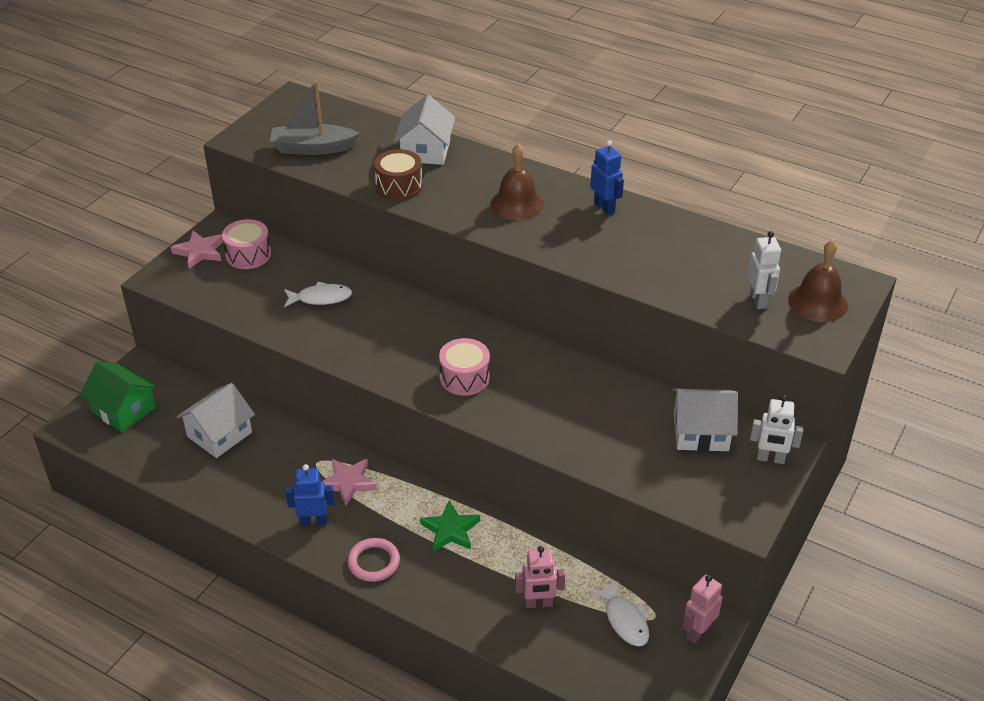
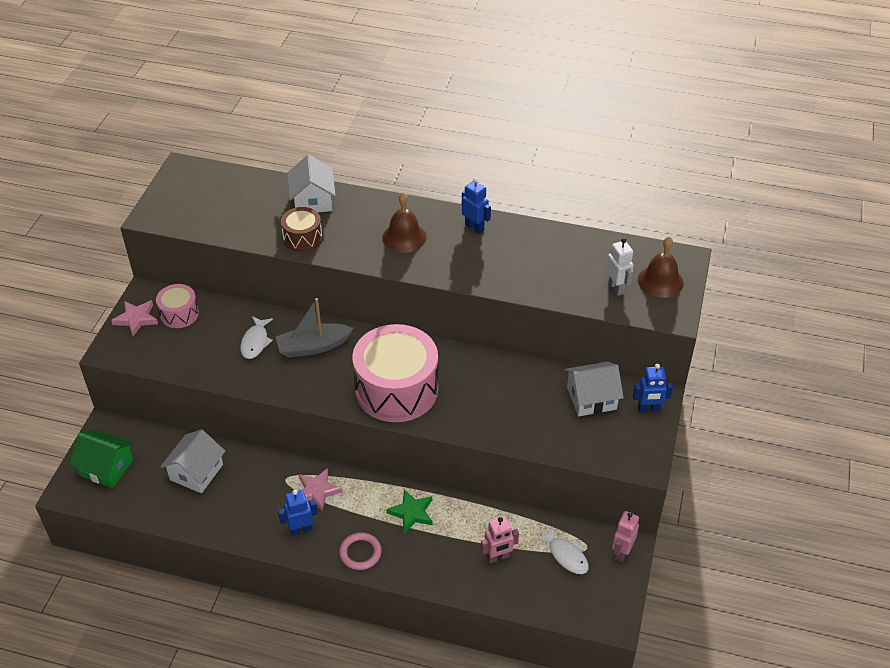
camera: 15 degrees left, 5 degrees up
grey boat [270,81,360,155] -> grey boat moved to [276,298,353,358]
white fish [284,282,352,307] -> white fish turned 120 degrees clockwise [240,316,273,359]
pink drum [439,338,490,396] -> pink drum [352,324,438,422], size x2.05
white robot [750,395,803,464] -> blue robot [633,364,673,412]

